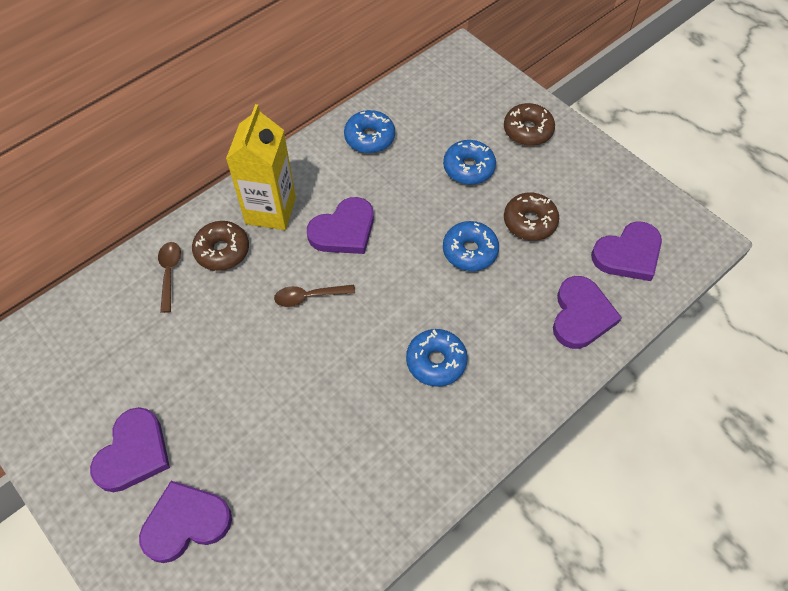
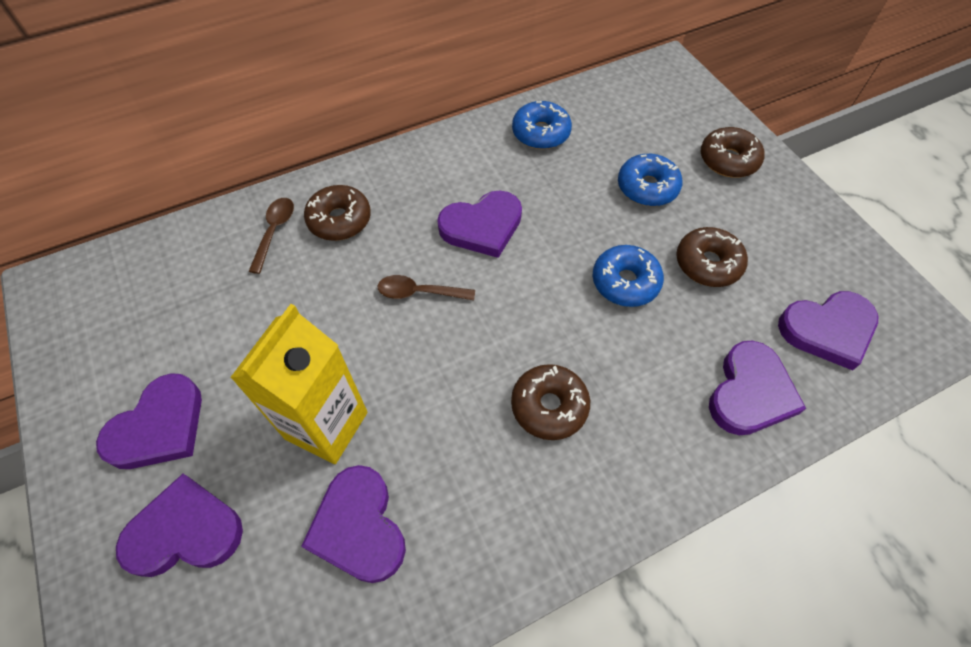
camera: 15 degrees right, 0 degrees up
yellow carton [226,104,296,230] -> yellow carton moved to [230,304,367,464]
blue donut [406,329,467,387] -> brown donut [511,364,590,440]
none -> purple heart [301,465,406,583]

